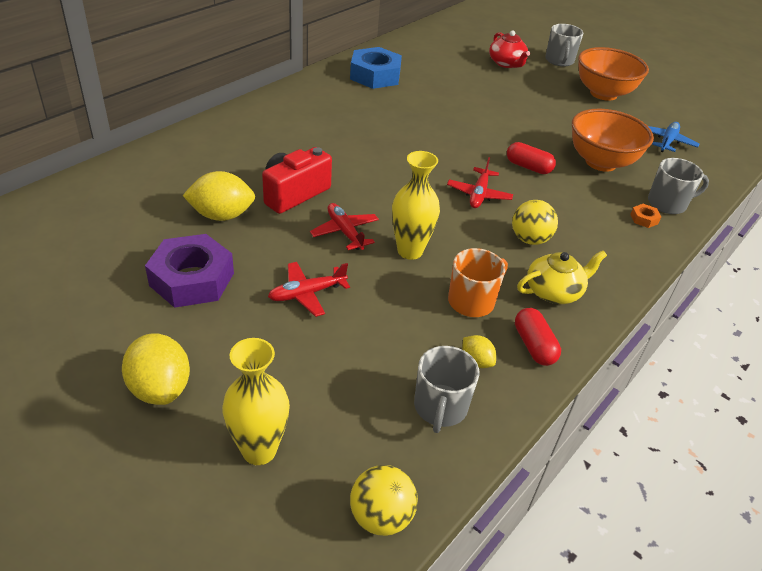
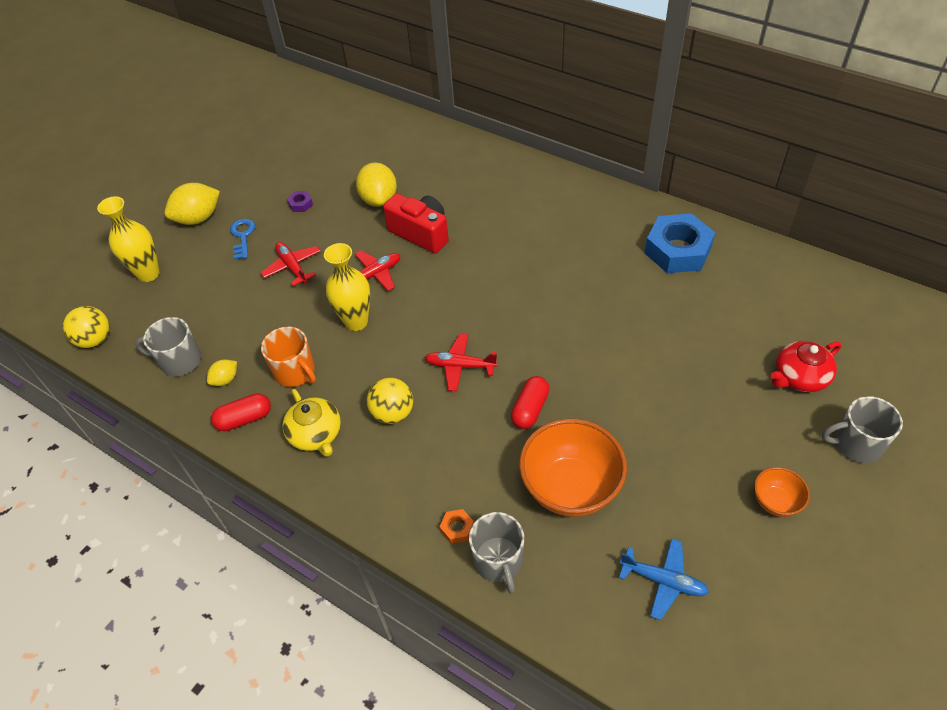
camera: 90 degrees right, 10 degrees up
purple nut [145,234,234,308] -> purple nut [287,191,313,212], size x0.40
orange bowl [578,47,649,101] -> orange bowl [754,467,810,517], size x0.50
none -> blue key [230,219,255,260]

